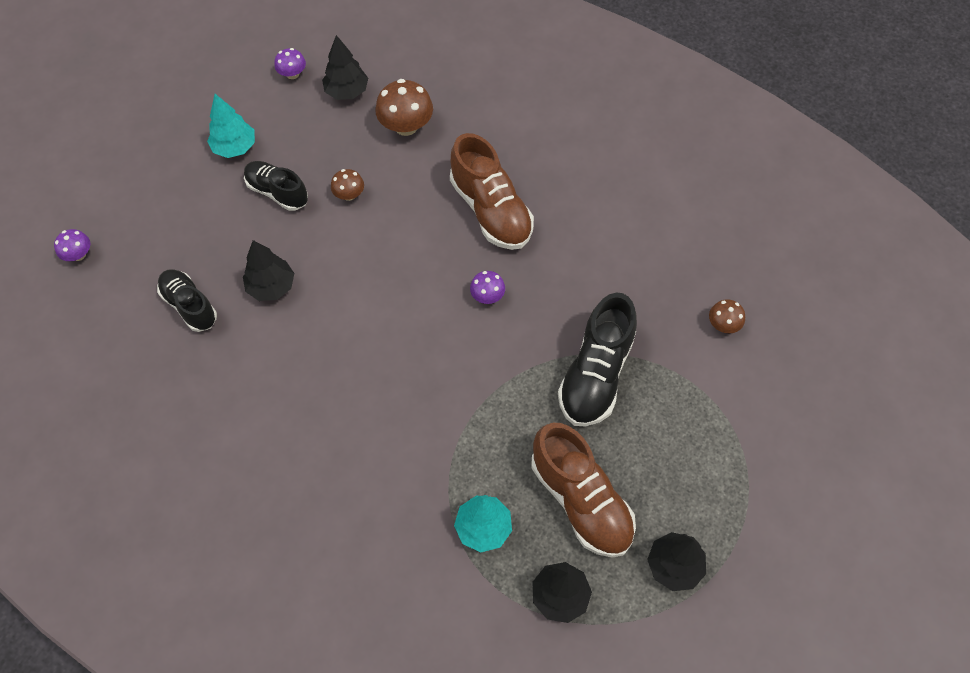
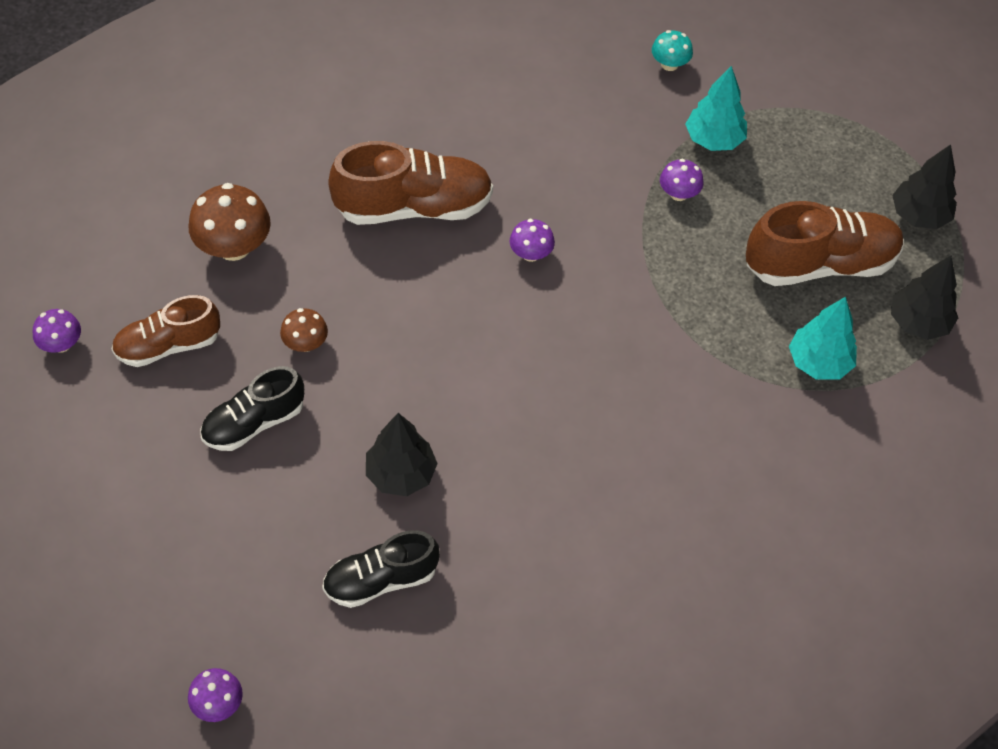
camera: 70 degrees left, 5 degrees down
turquoise tree [207,94,255,158] -> turquoise tree moved to [685,66,747,151]
black tree [322,35,368,100] -> none
black shoe [558,293,637,427] -> purple mushroom [660,159,704,201]
brown mushroom [709,299,745,333] -> turquoise mushroom [652,30,693,71]
none -> brown shoe [112,295,220,367]

